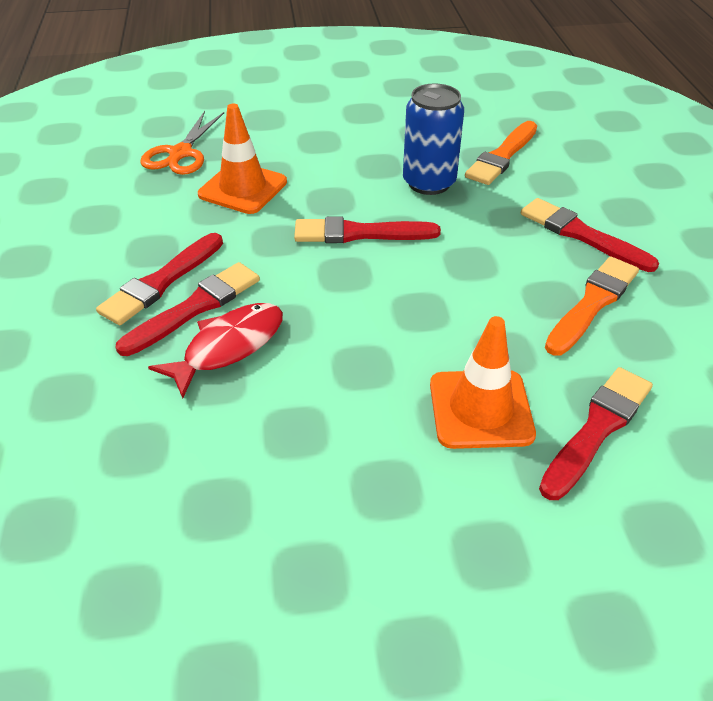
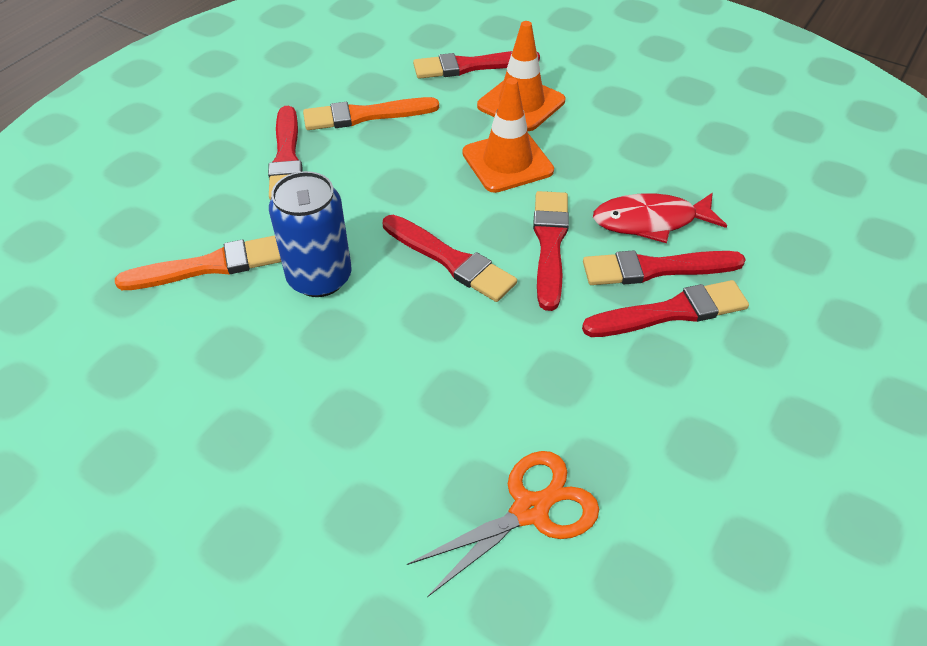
camera: 140 degrees left, 5 degrees up
orange traffic cone [198,104,287,214] -> orange traffic cone moved to [462,78,554,193]
none -> red brush [533,191,569,311]

